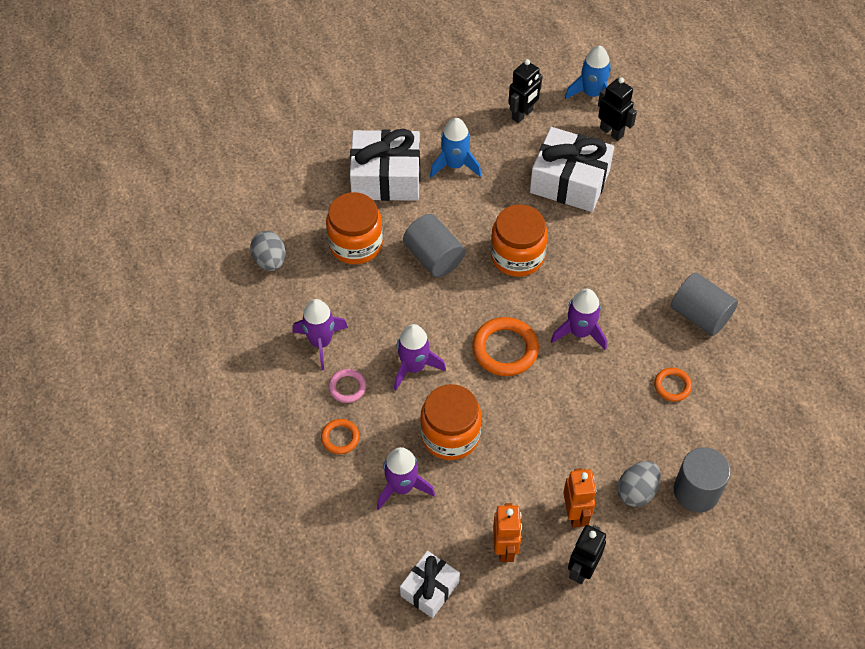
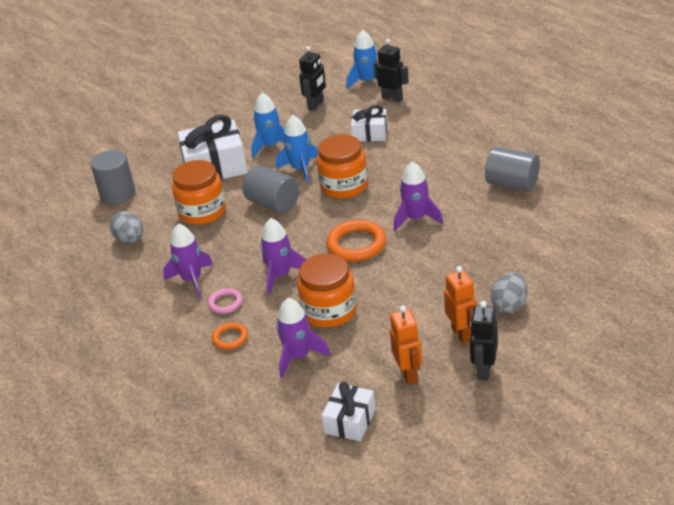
camera: 10 degrees left, 20 degrees down
white gift [530,127,614,212] -> white gift [351,105,388,141], size x0.58
orange ring [654,368,692,402] -> none
grey cylinder [674,447,730,512] -> grey cylinder moved to [91,150,135,205]
none -> blue rocket [276,115,318,184]

